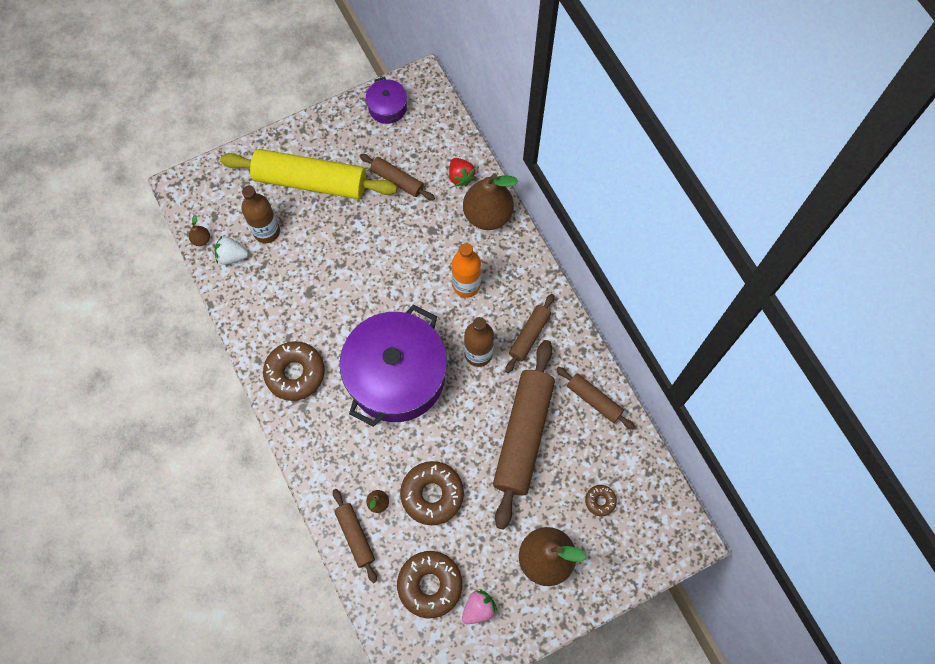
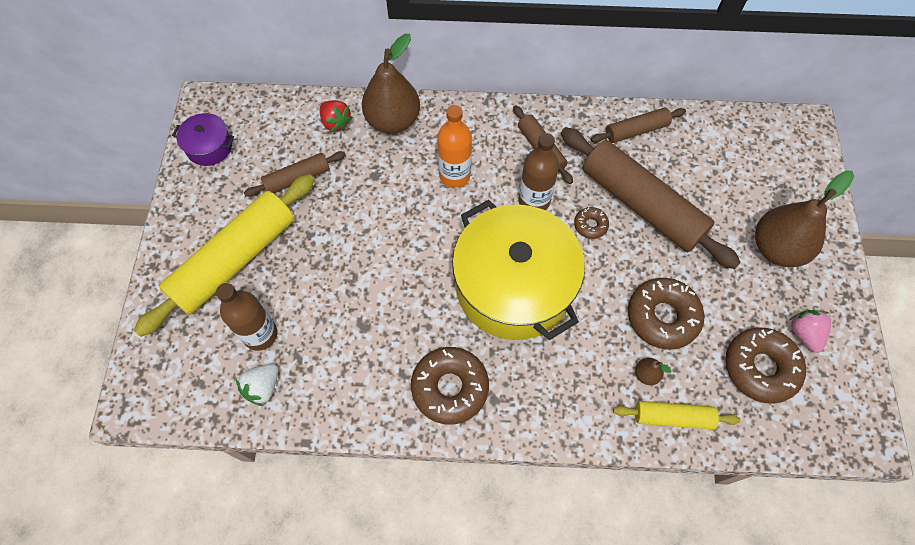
camera: 60 degrees left, 5 degrees down
brown pear [189,215,210,246] -> none
brown rolling pin [333,489,377,583] -> yellow rolling pin [613,401,741,430]
purple pot [340,304,447,427] -> yellow pot [452,200,585,340]
red strawberry [449,158,476,187] -> red strawberry turned 45 degrees clockwise [320,100,353,132]
brown donut [585,485,617,516] -> brown donut moved to [574,207,609,239]

